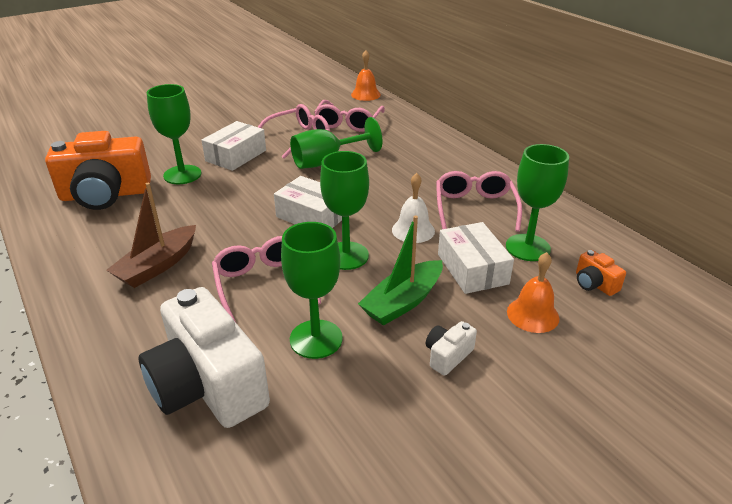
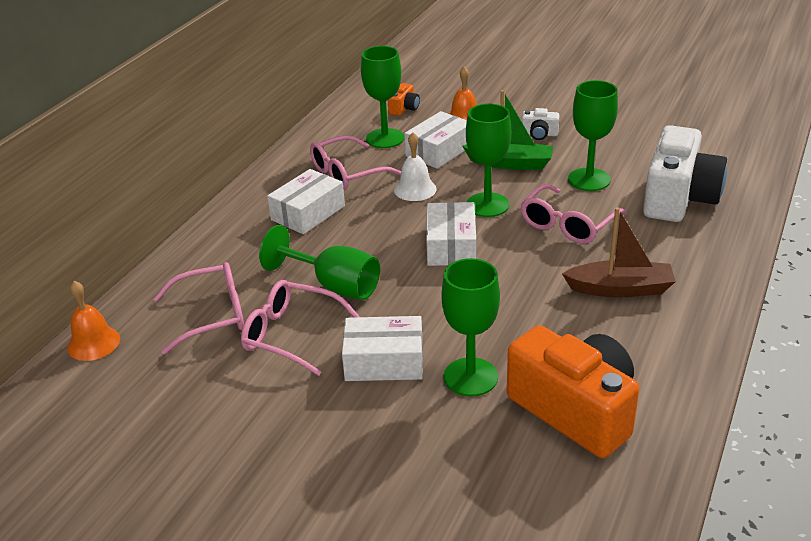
camera: 120 degrees left, 0 degrees up
none -> white box [267,169,345,234]

